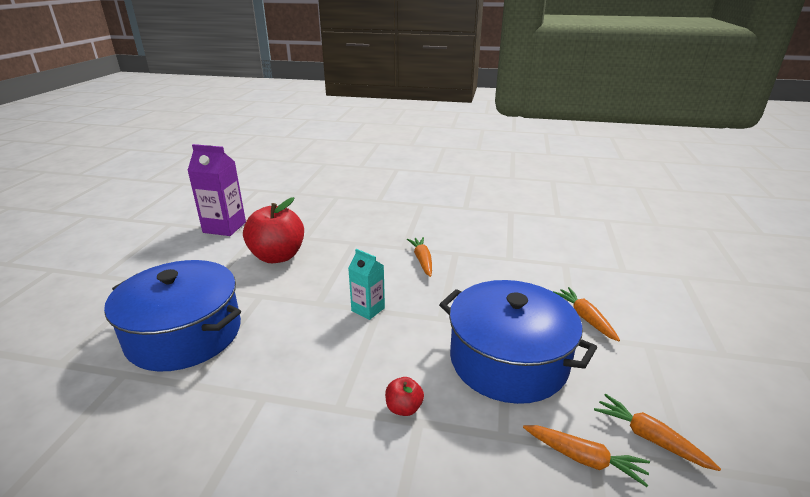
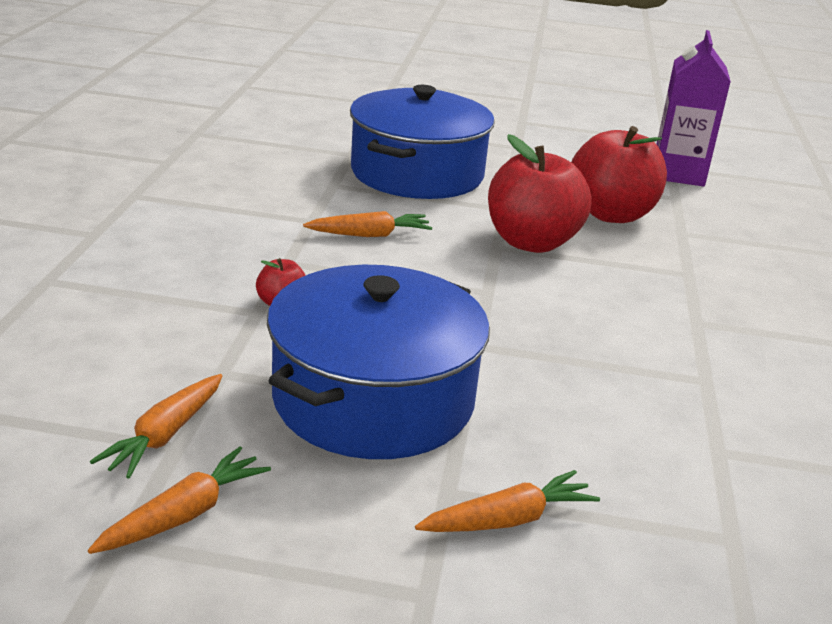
camera: 85 degrees right, 0 degrees up
turquoise carton [348,249,385,320] -> none
orange carrot [407,237,432,277] -> orange carrot moved to [303,211,432,237]
none -> red apple [488,134,591,253]

